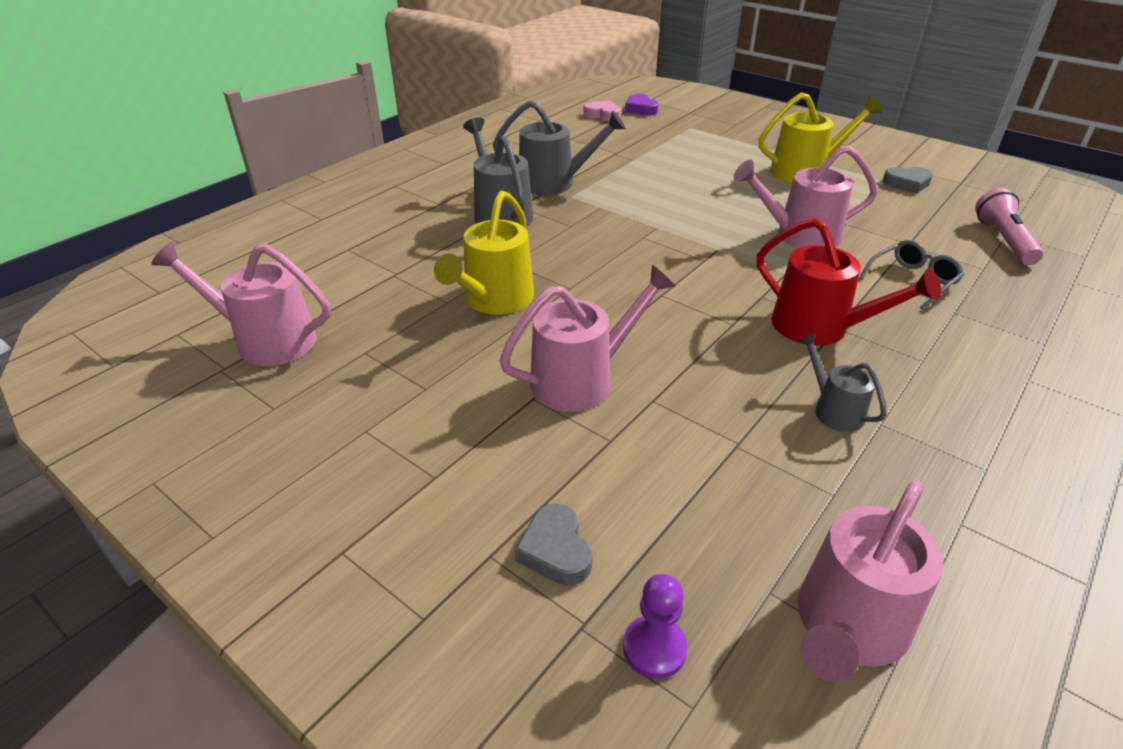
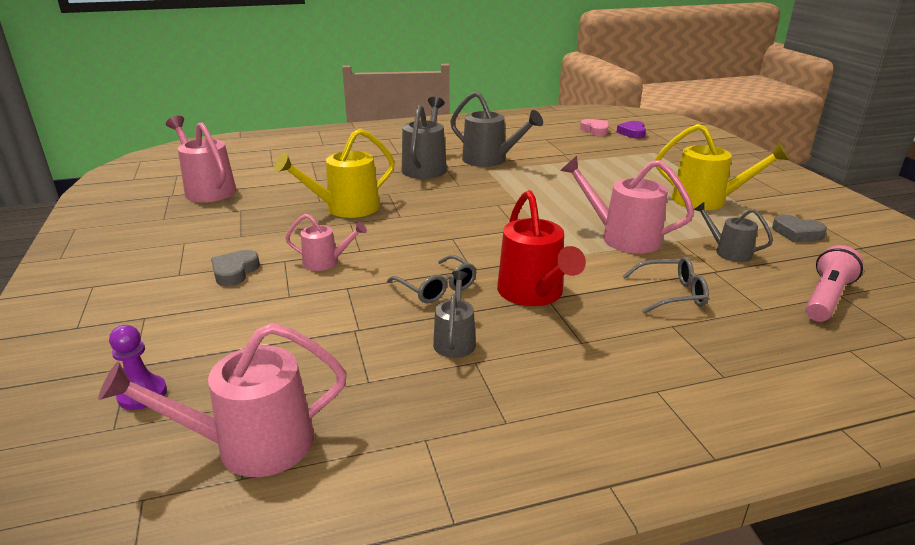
camera: 35 degrees right, 10 degrees down
pink watering can [499,265,676,412] -> pink watering can [285,214,367,271], size x0.57
grey heart [515,503,593,585] -> grey heart moved to [211,250,260,286]
none -> grey glasses [387,255,477,304]
none -> grey watering can [694,202,773,262]

